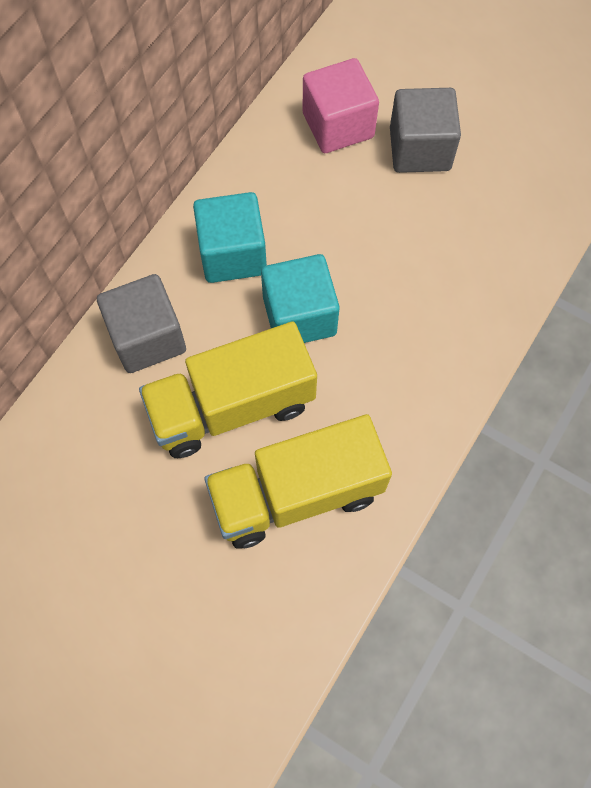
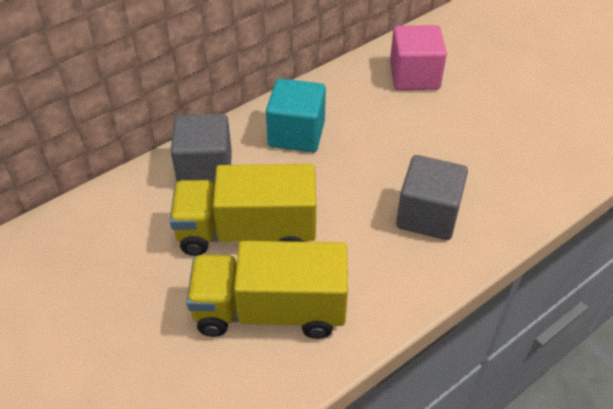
camera: 20 degrees right, 20 degrees down
turquoise cube [261,254,340,343] -> none
grey cube [390,88,461,173] -> grey cube moved to [396,155,468,240]

